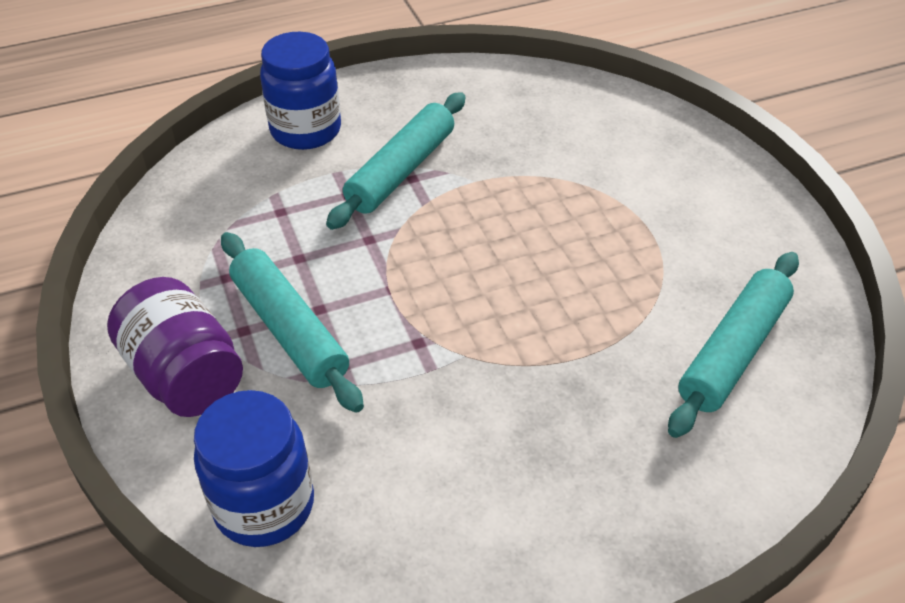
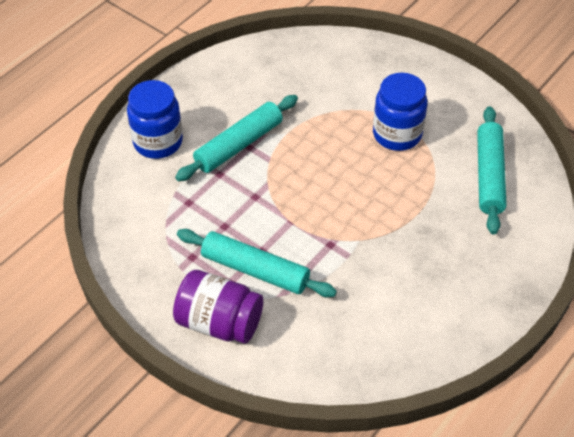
camera: 30 degrees left, 5 degrees up
blue jar [194,390,314,547] -> blue jar moved to [373,73,427,151]
turquoise rolling pin [326,92,466,230] -> turquoise rolling pin turned 45 degrees clockwise [175,95,298,181]

